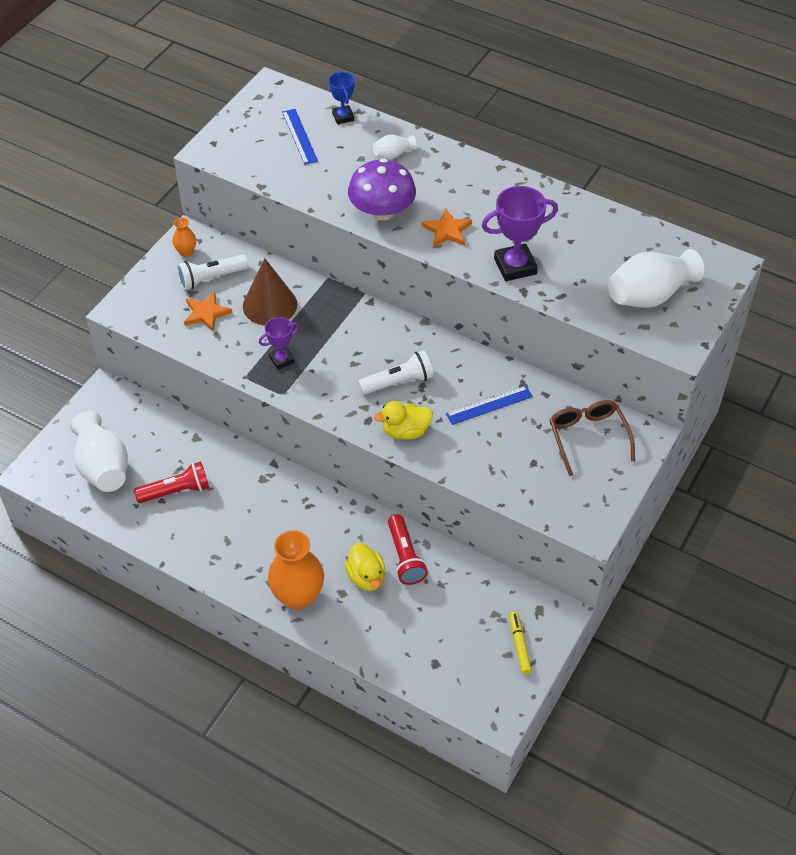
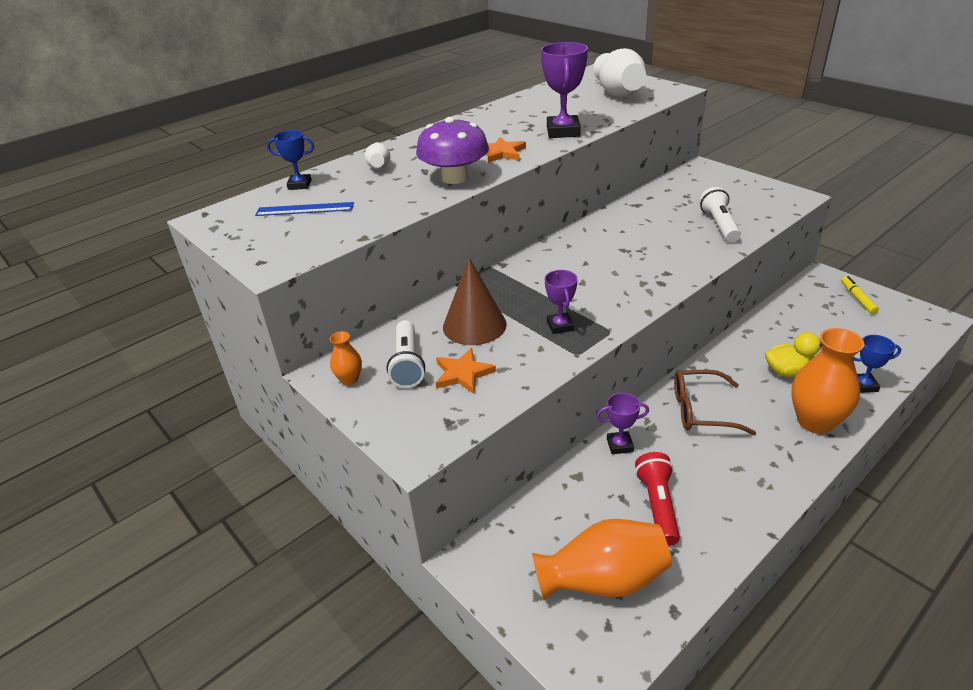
camera: 70 degrees left, 15 degrees down
white vase [70,411,128,492] -> orange vase [532,519,672,600]
white flashlight [358,350,433,395] -> white flashlight moved to [699,187,741,242]
yellow duck [374,401,433,440] -> none
red flashlight [388,514,428,585] -> none
blue ruler [446,386,533,425] -> none
yellow marker [509,612,532,674] -> yellow marker turned 75 degrees clockwise [841,276,879,314]
brown glasses [549,400,635,476] -> brown glasses moved to [674,370,756,435]
none -> purple trophy [596,393,649,454]
none -> blue trophy [853,335,901,393]

